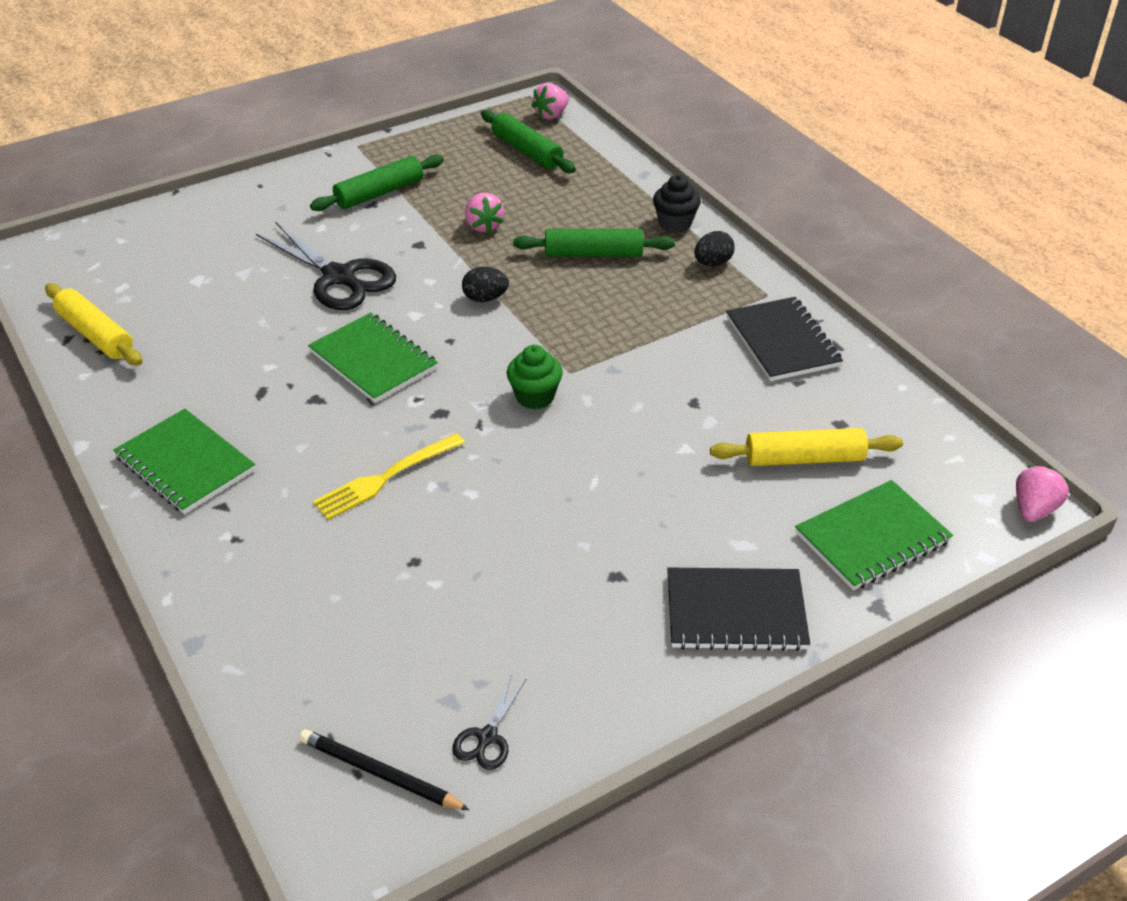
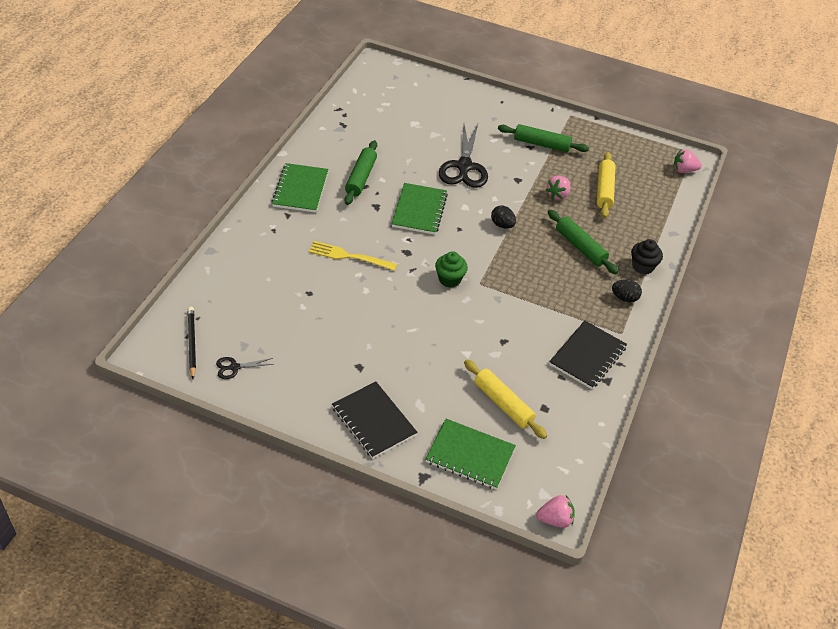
camera: 50 degrees right, 5 degrees up
yellow rolling pin [45,283,143,366] -> yellow rolling pin moved to [597,152,616,218]
green rolling pin [481,110,576,173] -> green rolling pin moved to [344,140,377,205]

